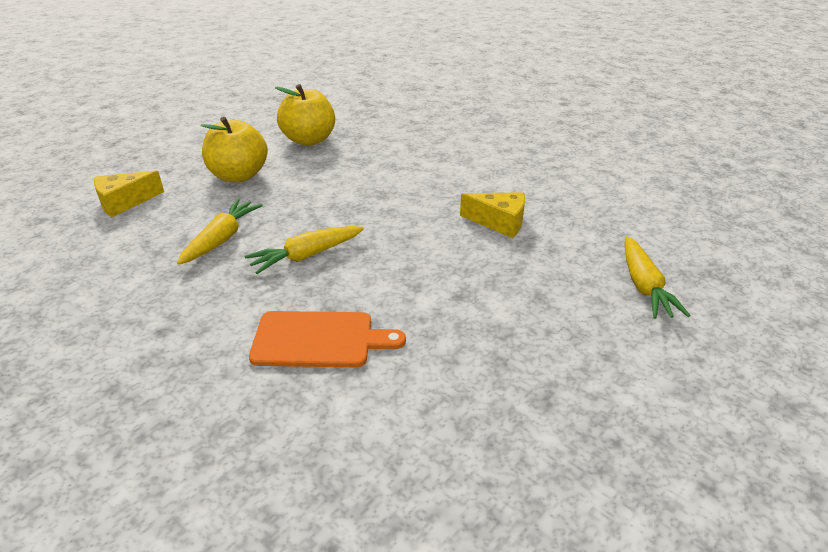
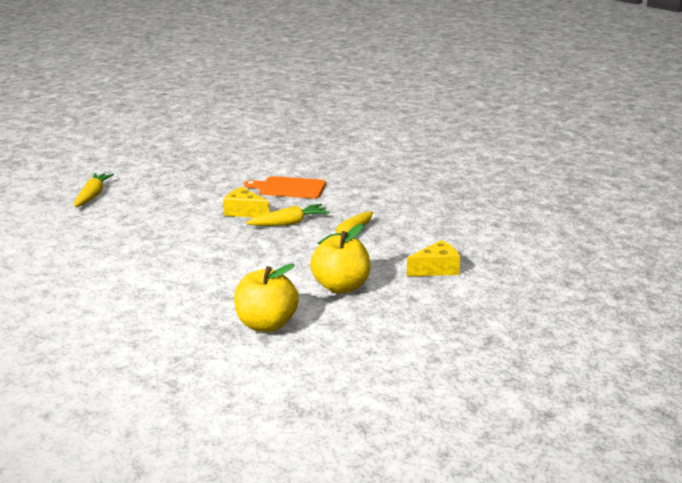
camera: 170 degrees left, 10 degrees down
yellow cheese [460,192,525,238] -> yellow cheese moved to [223,187,269,217]

